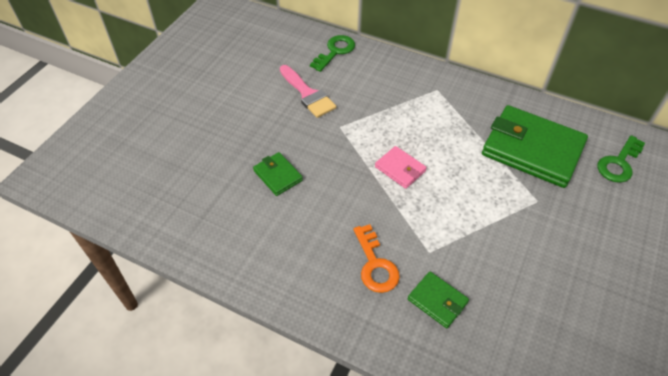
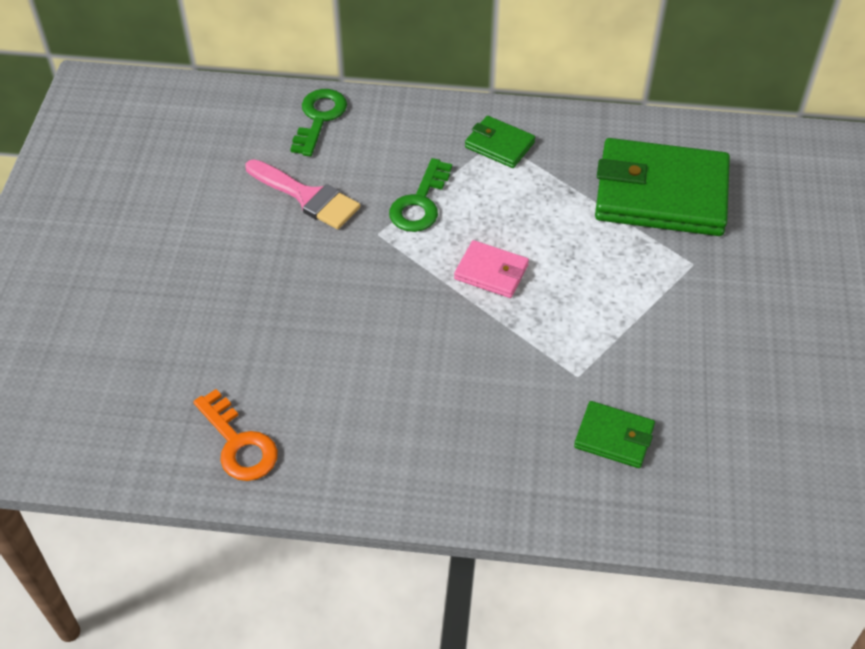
camera: 20 degrees left, 0 degrees up
green wallet [253,152,303,196] -> green wallet moved to [465,116,535,168]
orange key [354,224,400,293] -> orange key moved to [193,389,278,481]
green key [598,135,645,183] -> green key moved to [389,158,452,232]

